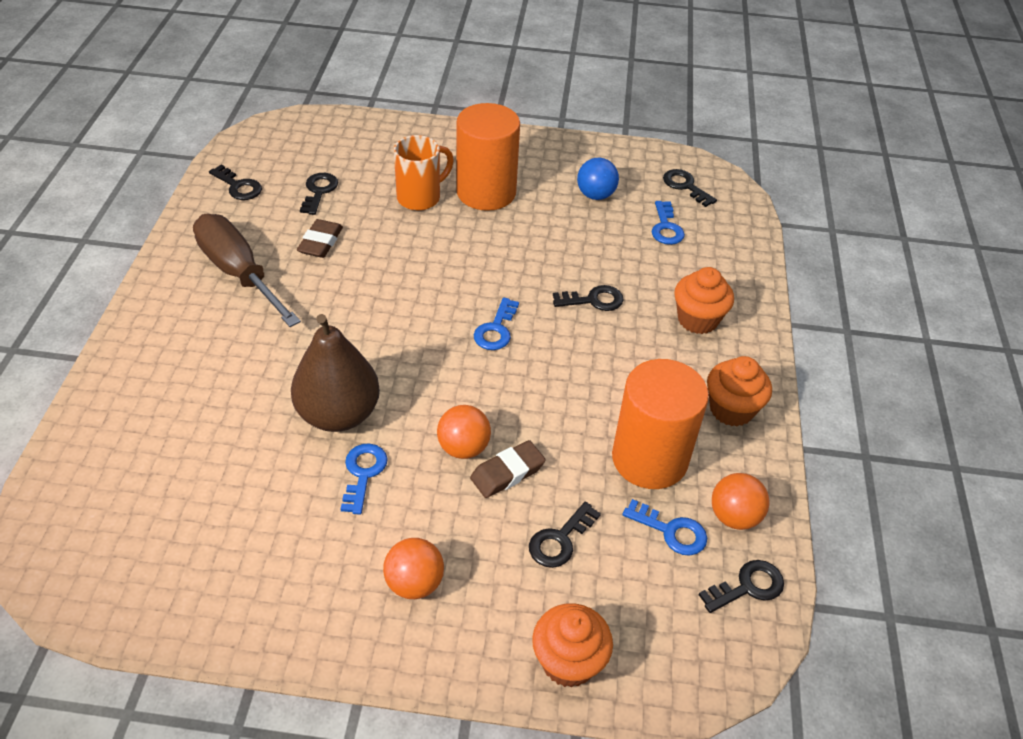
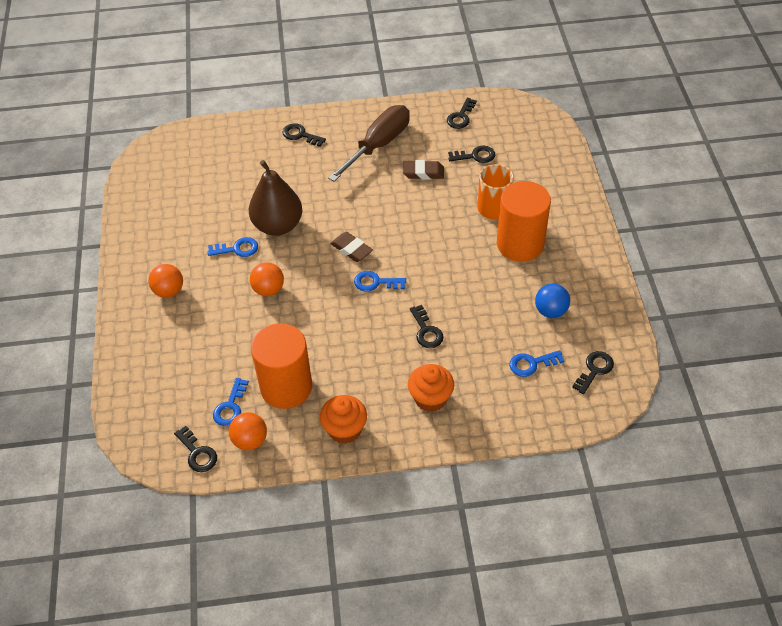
camera: 80 degrees right, 5 degrees up
brown eraser [470,440,546,498] -> brown eraser moved to [330,232,373,262]
black key [529,502,601,568] -> black key moved to [282,123,326,147]
orange cupcake [532,603,613,688] -> none

